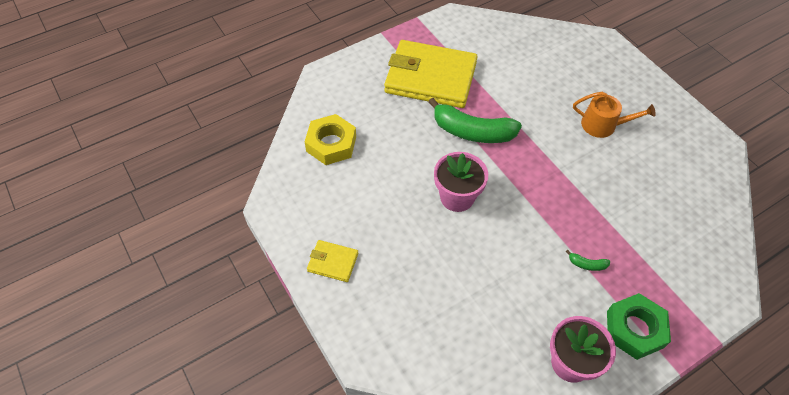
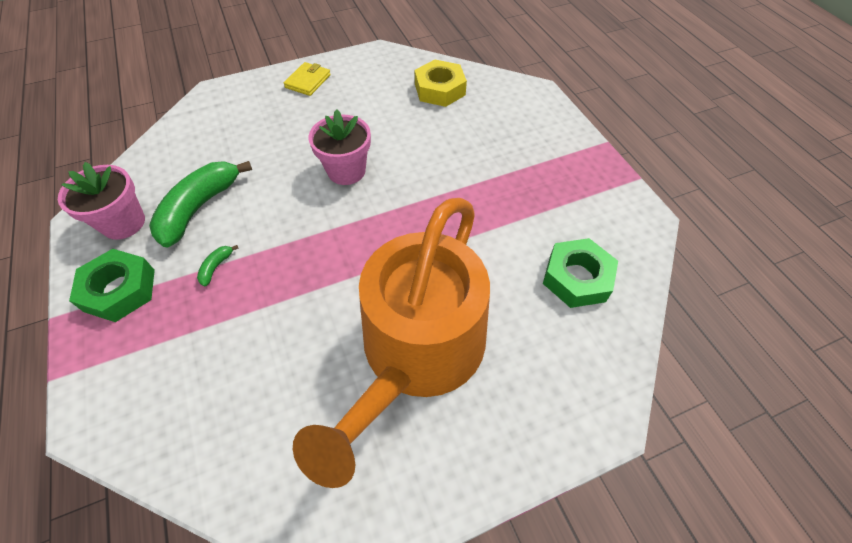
camera: 100 degrees right, 0 degrees up
yellow wallet [384,40,477,108] -> none
green banana [428,98,522,143] -> green banana moved to [149,161,252,248]
orange watering can [573,92,656,138] -> orange watering can [293,198,490,488], size x2.40
none -> green nut [543,238,618,308]

